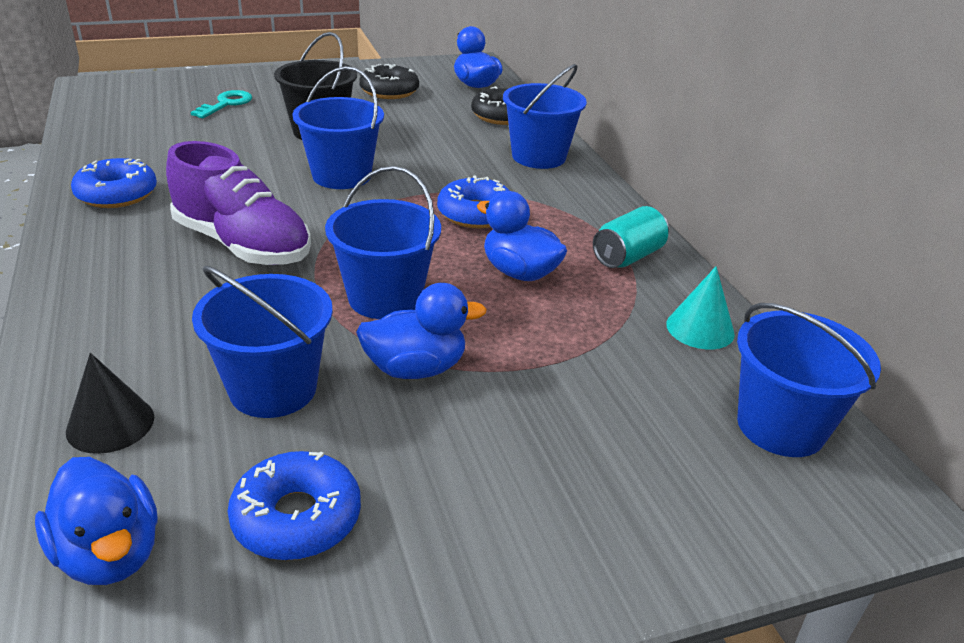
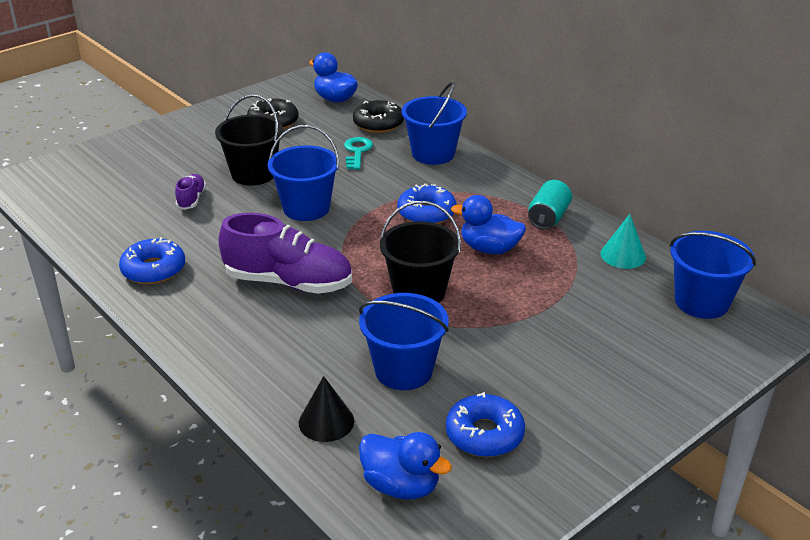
camera: 20 degrees left, 0 degrees up
turquoise key [191,90,252,119] -> turquoise key moved to [344,137,373,170]
blue bucket [325,166,441,319] -> black bucket [380,201,461,303]
blue duck [356,283,487,379] -> none
none -> purple shoe [175,174,206,210]

